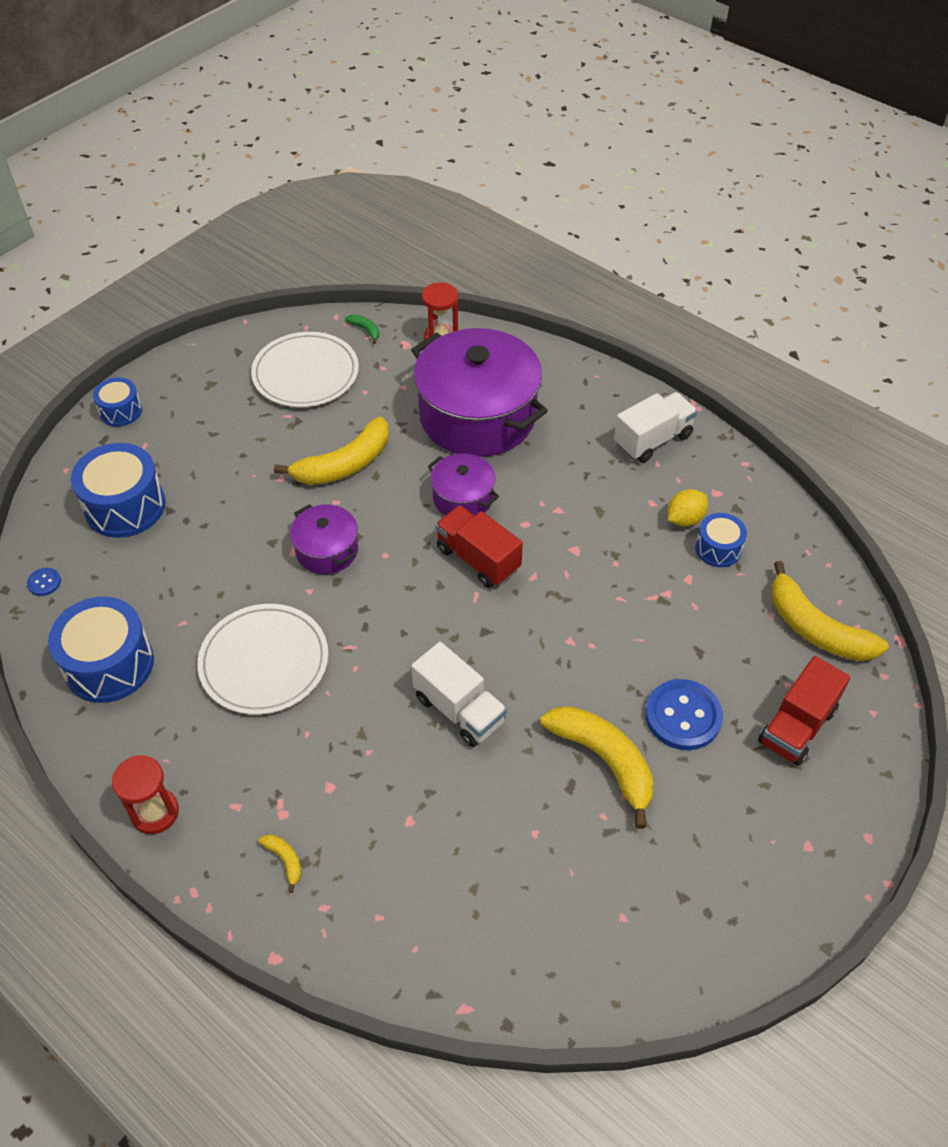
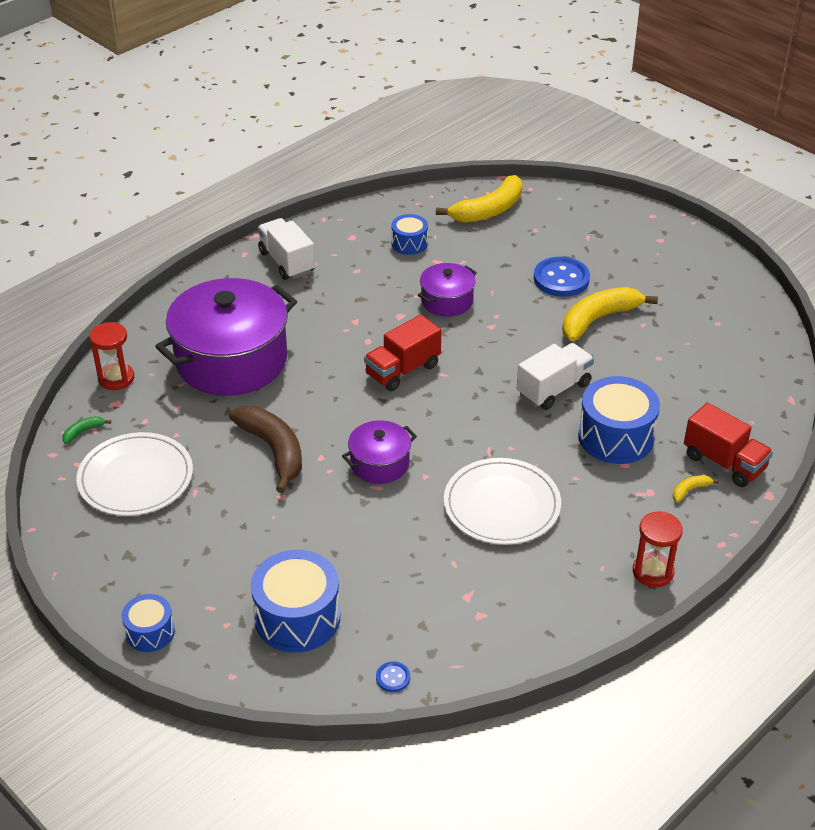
camera: 85 degrees left, 10 degrees down
blue drum [48,597,154,703] -> blue drum moved to [578,376,660,464]
yellow banana [274,417,389,485] -> brown banana [229,406,302,493]
purple pot [428,453,499,516] -> purple pot moved to [418,263,477,317]
yellow lemon [668,489,708,526] -> none
red truck [758,656,850,766] -> red truck moved to [684,403,773,487]

